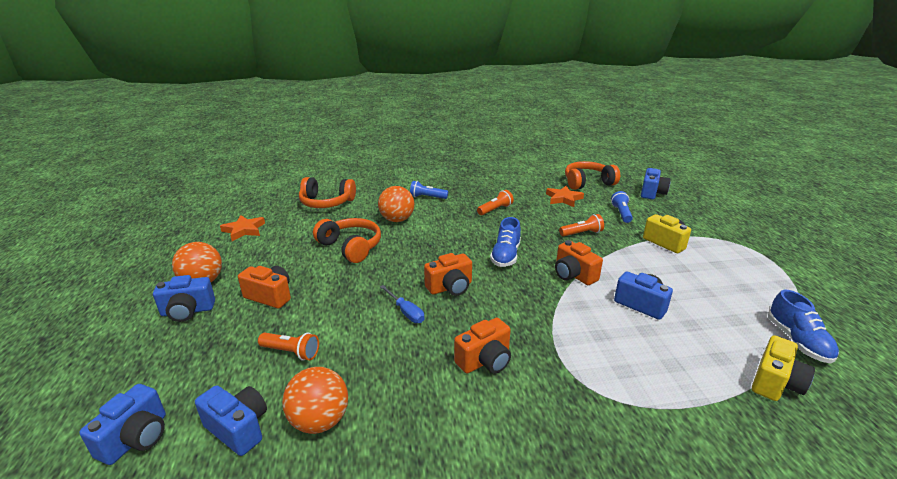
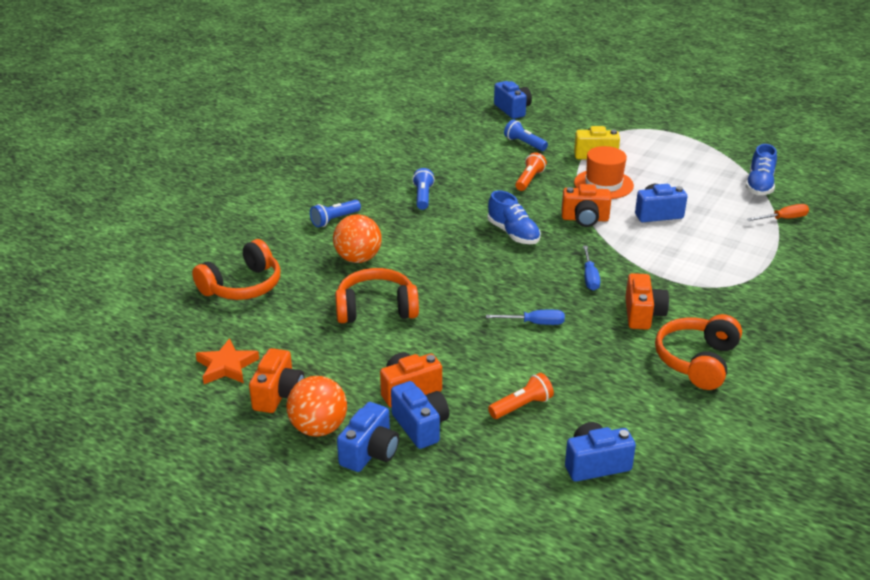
camera: 50 degrees left, 5 degrees up
blue camera [79,384,166,465] -> blue camera moved to [391,381,449,449]
orange ball [282,367,348,434] -> none
orange camera [424,253,472,296] -> orange camera moved to [249,348,305,413]
orange flashlight [477,190,514,215] -> blue flashlight [412,168,435,210]
orange star [546,185,584,207] -> none
orange headphones [565,161,620,190] -> orange headphones moved to [655,314,742,390]
yellow camera [752,335,815,401] -> orange screwdriver [747,204,809,221]
blue shoe [768,290,839,364] -> blue shoe turned 75 degrees clockwise [746,144,777,195]
none -> orange hat [574,146,634,199]
none -> blue screwdriver [583,246,600,291]

